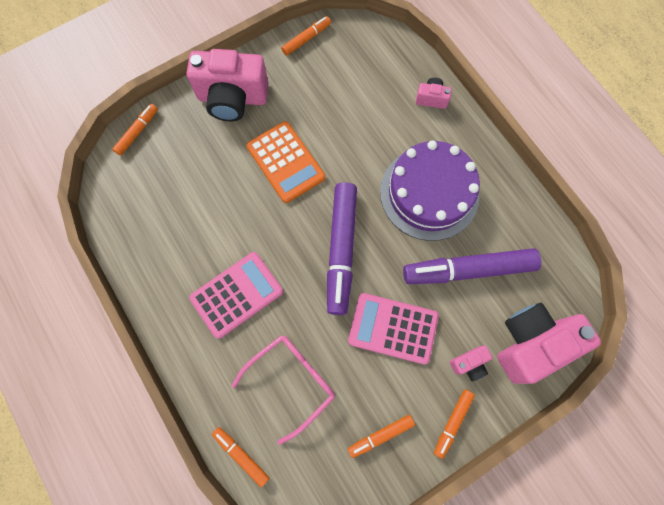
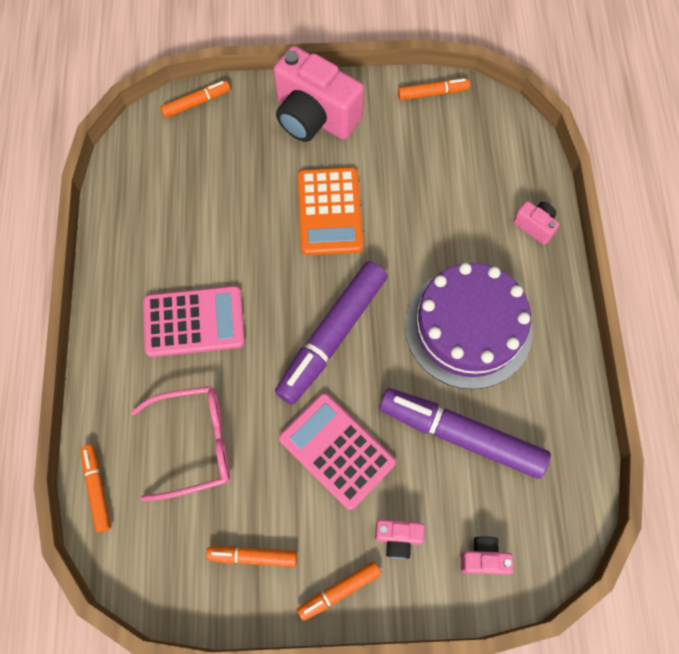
camera: 30 degrees right, 5 degrees down
pink camera [497,303,601,384] -> pink camera [461,536,513,575], size x0.45

